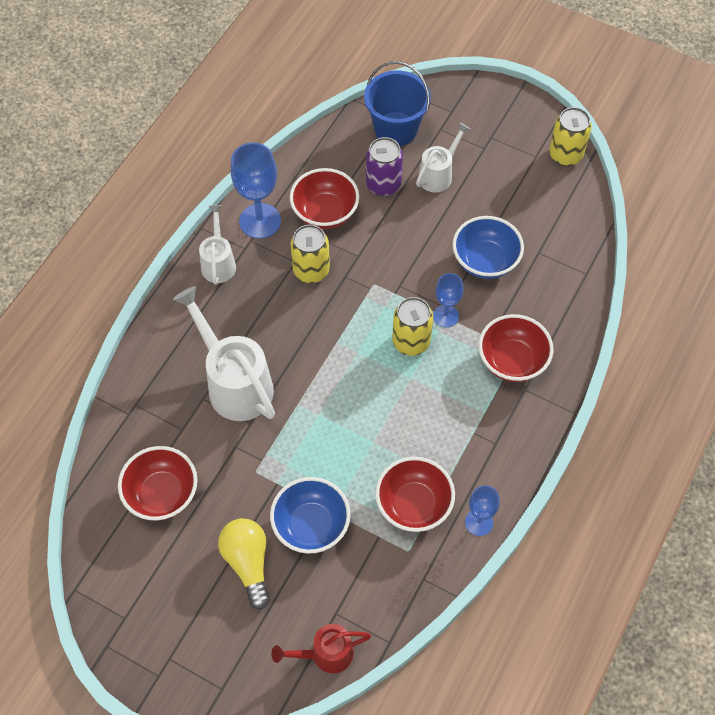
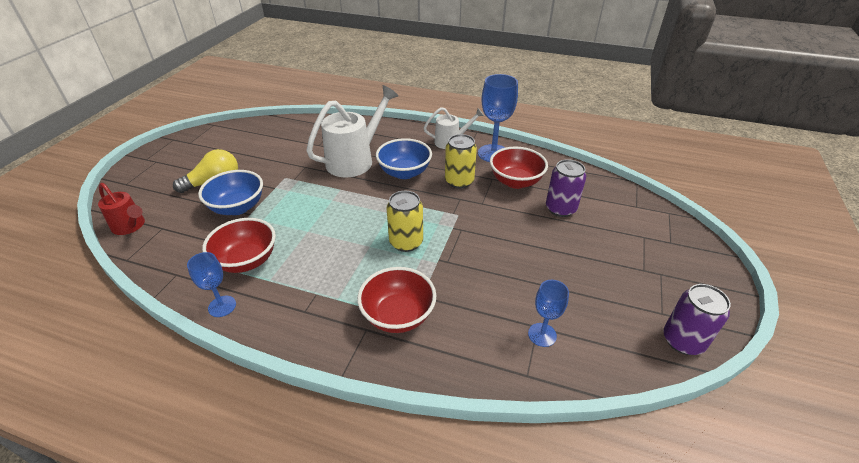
camera: 80 degrees right, 20 degrees down
red bowl [118,446,198,520] -> none
red watering can [271,624,371,673] -> red watering can turned 150 degrees clockwise [98,183,145,235]
blue bucket [364,61,431,146] -> none
white watering can [416,122,470,193] -> none
blue goblet [433,273,463,327] -> blue goblet moved to [528,280,569,347]
blue bowl [453,216,524,279] -> blue bowl moved to [376,138,432,179]
yellow can [549,107,592,166] -> purple can [663,284,731,355]

